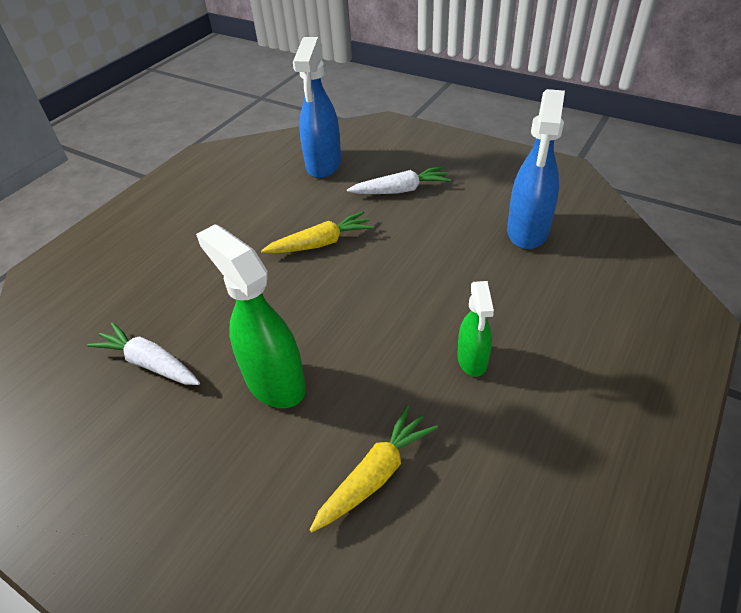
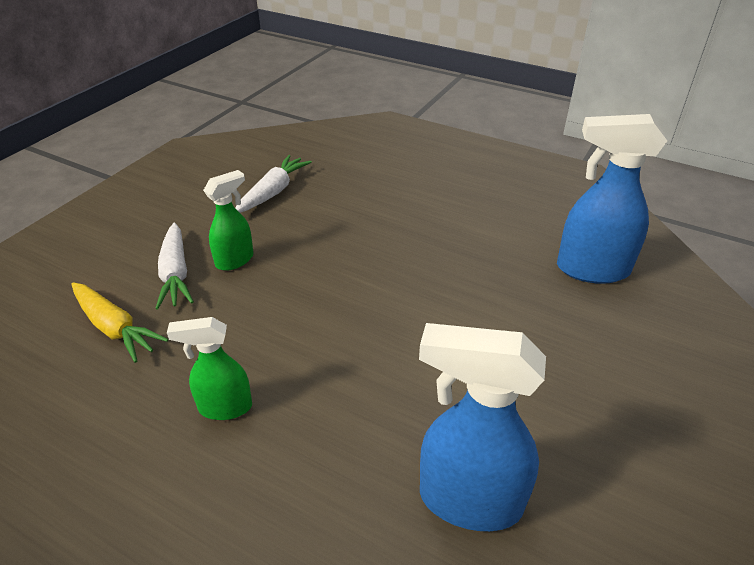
camera: 85 degrees right, 5 degrees down
green spray bottle [196,224,306,408] -> green spray bottle [203,170,254,271], size x0.59
yellow carrot [261,211,374,253] -> none
white carrot [347,166,451,194] -> white carrot moved to [155,223,194,309]

